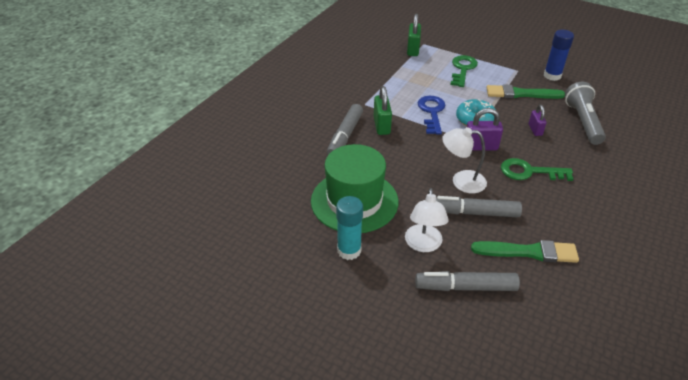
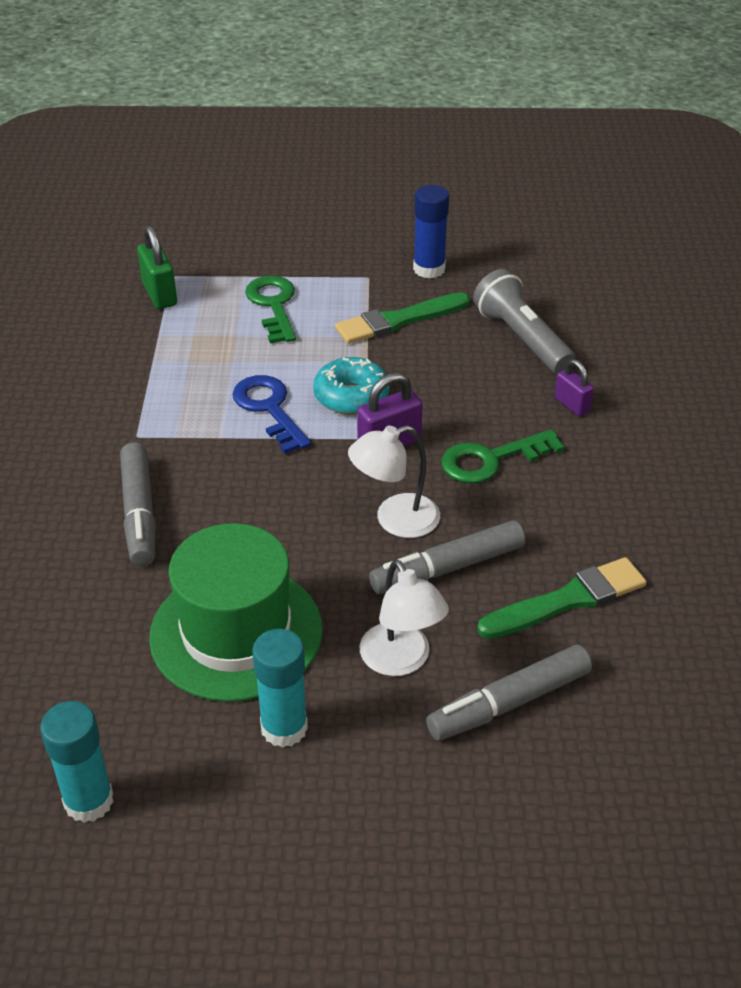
camera: 30 degrees left, 0 degrees up
green padlock [374,86,392,135] -> none
purple padlock [529,105,546,136] -> purple padlock moved to [555,359,594,416]
none -> turquoise glue stick [40,701,113,823]

